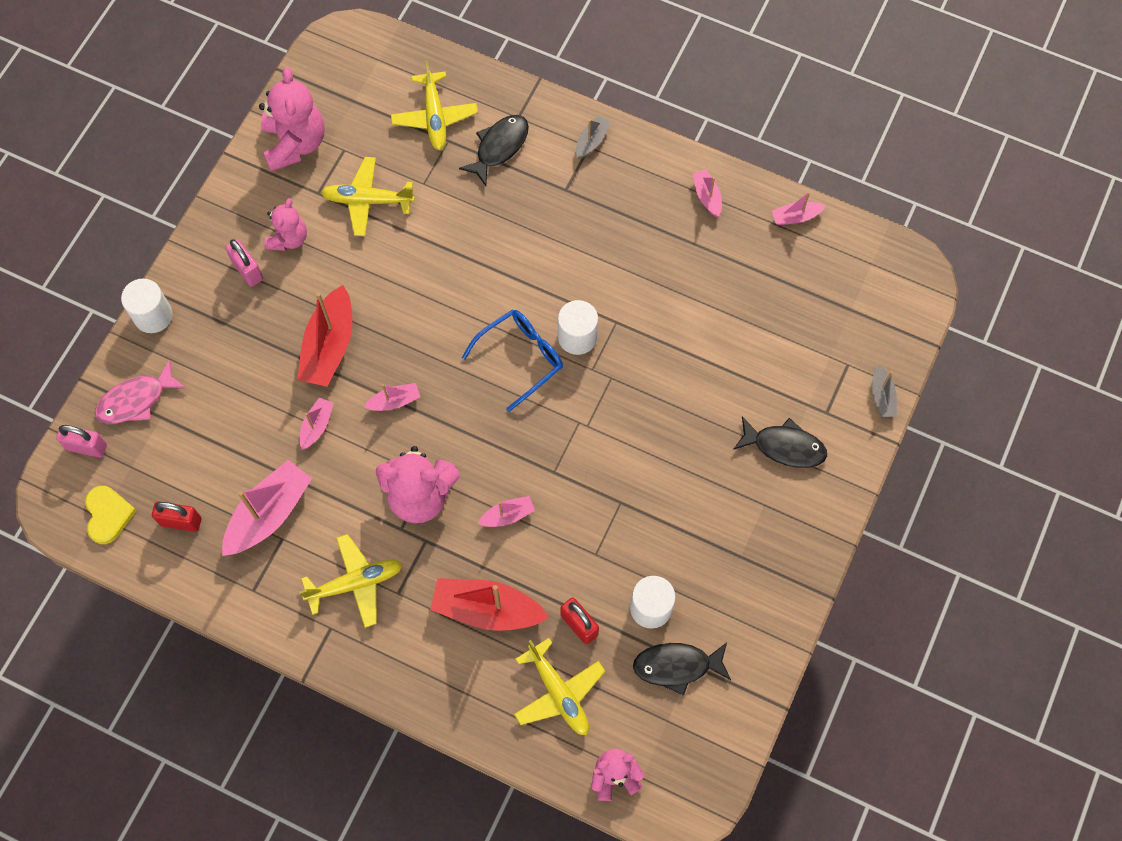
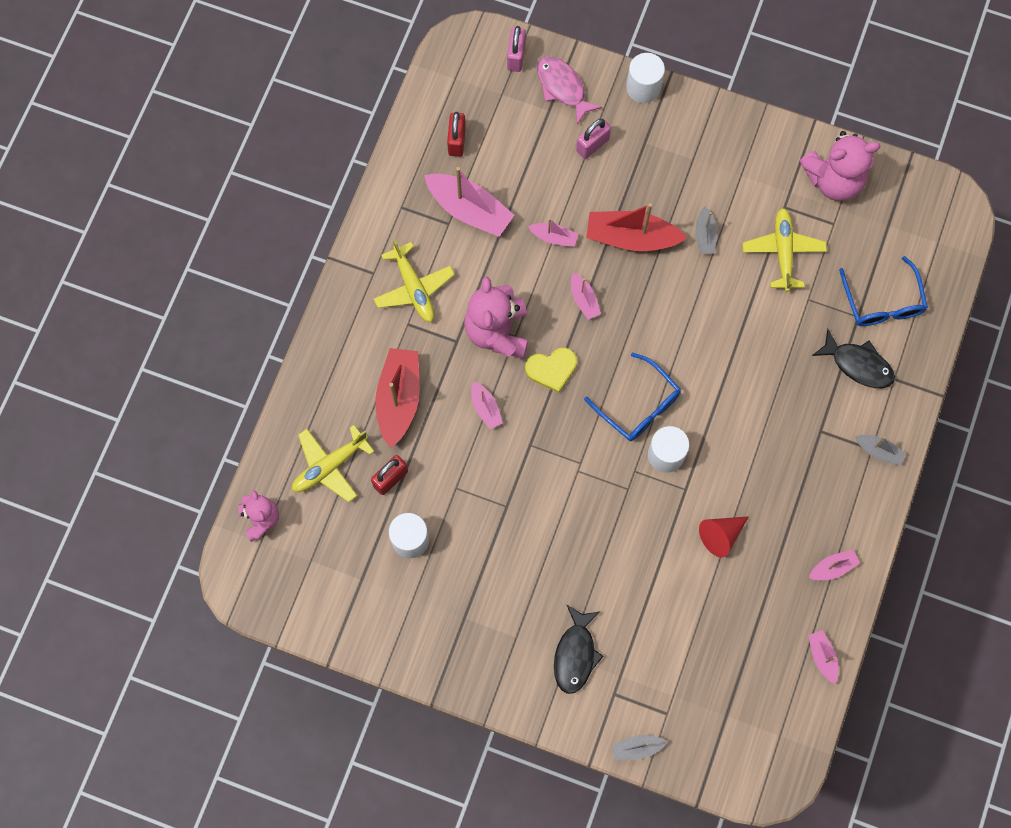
camera: 85 degrees right, 5 degrees up
yellow heart [85,486,137,544] -> yellow heart moved to [525,348,577,393]
pink padlock [225,239,263,287] -> pink padlock moved to [576,118,611,159]
pink teddy bear [264,198,307,251] -> none
yellow plane [391,60,478,150] -> blue glasses [839,256,928,326]
black fish [633,642,731,696] -> none
none -> grey boat [696,206,717,254]
none -> red cone [699,516,749,558]

